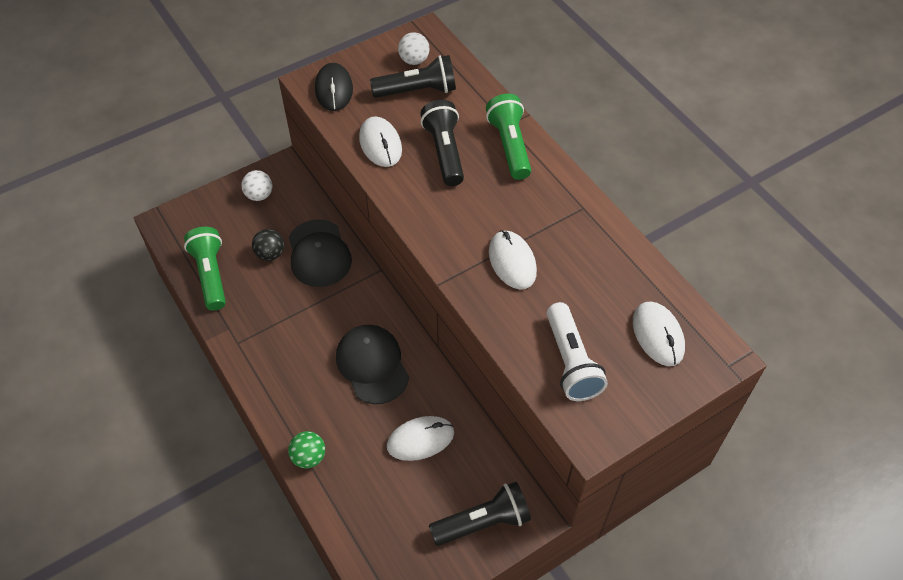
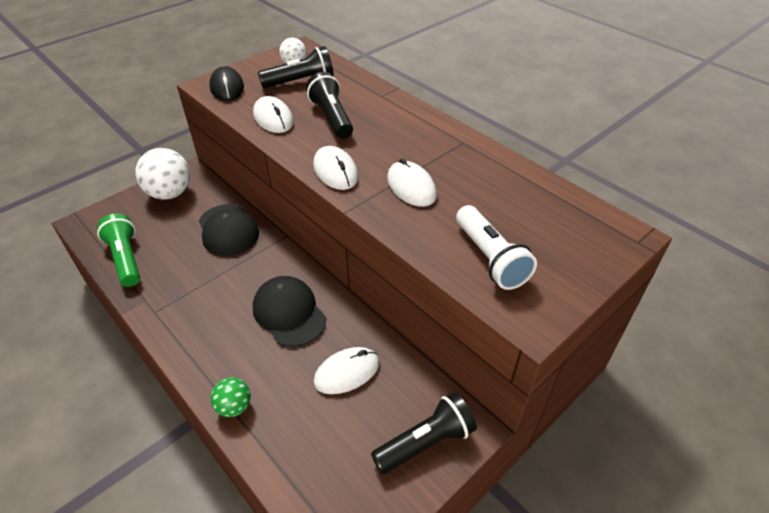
camera: 10 degrees left, 10 degrees down
white ball [241,170,272,201] -> white ball [135,148,190,200], size x1.85
black ball [252,229,284,261] -> none
green flashlight [486,94,531,180] -> none
white mouse [633,302,685,366] -> white mouse moved to [313,146,358,190]

